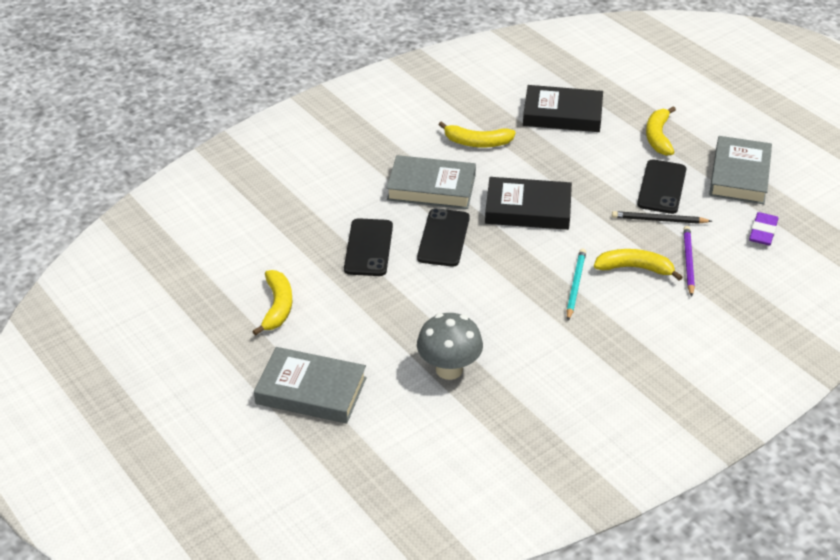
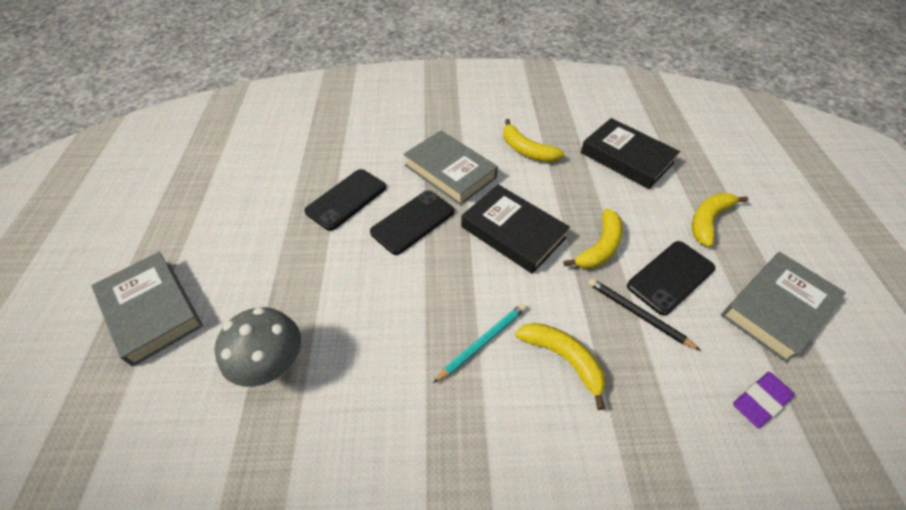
camera: 35 degrees right, 10 degrees up
yellow banana [252,270,292,336] -> yellow banana moved to [563,209,623,269]
purple pencil [683,226,695,296] -> none

